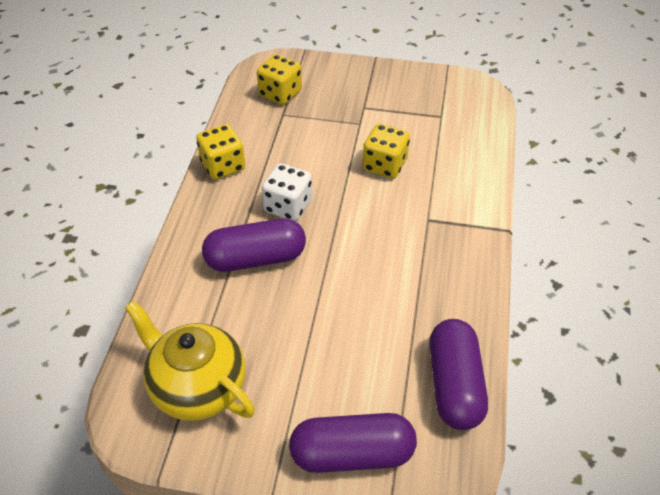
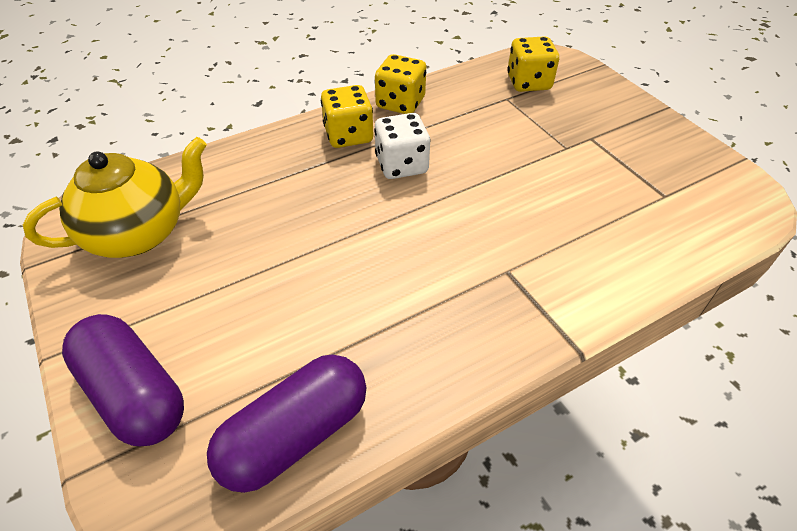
camera: 50 degrees right, 0 degrees up
yellow teapot [125,300,255,421] -> yellow teapot turned 60 degrees clockwise [23,137,207,258]
purple capsule [202,218,306,272] -> none
yellow dice [363,124,410,178] -> yellow dice moved to [321,85,373,148]

